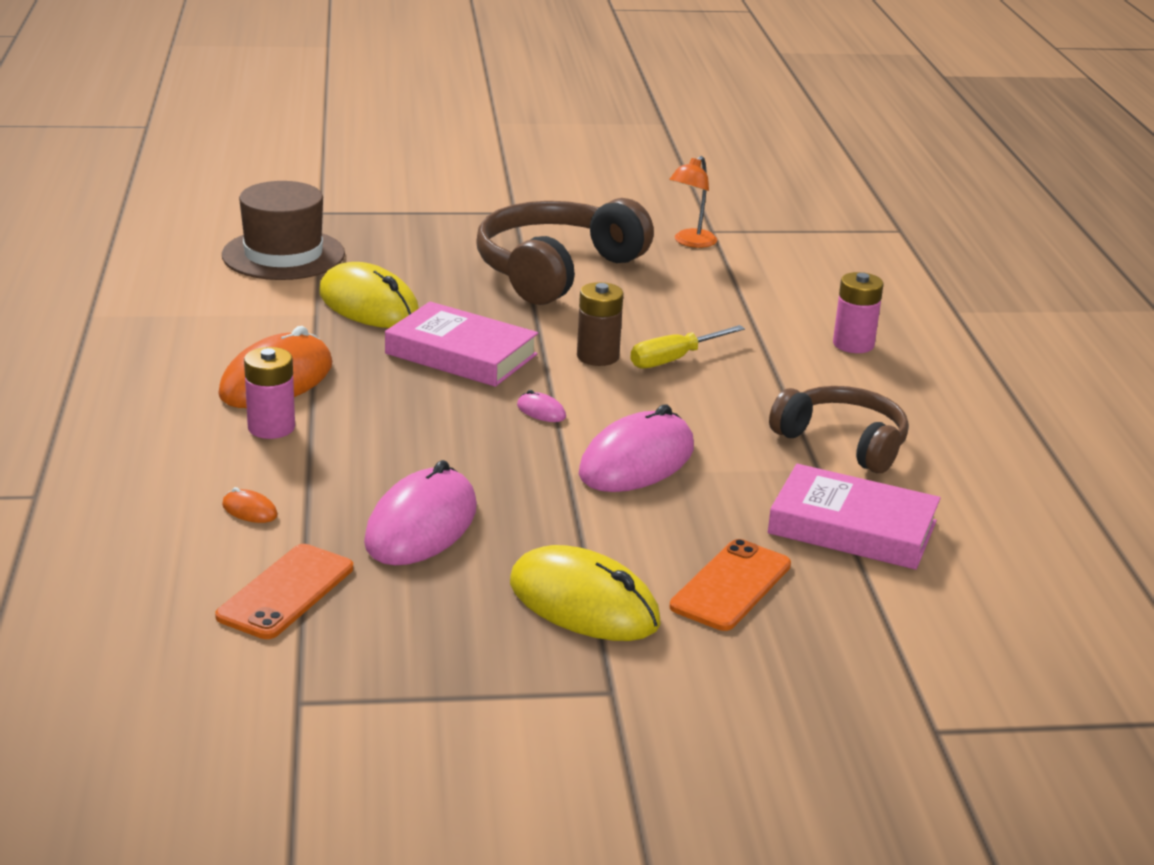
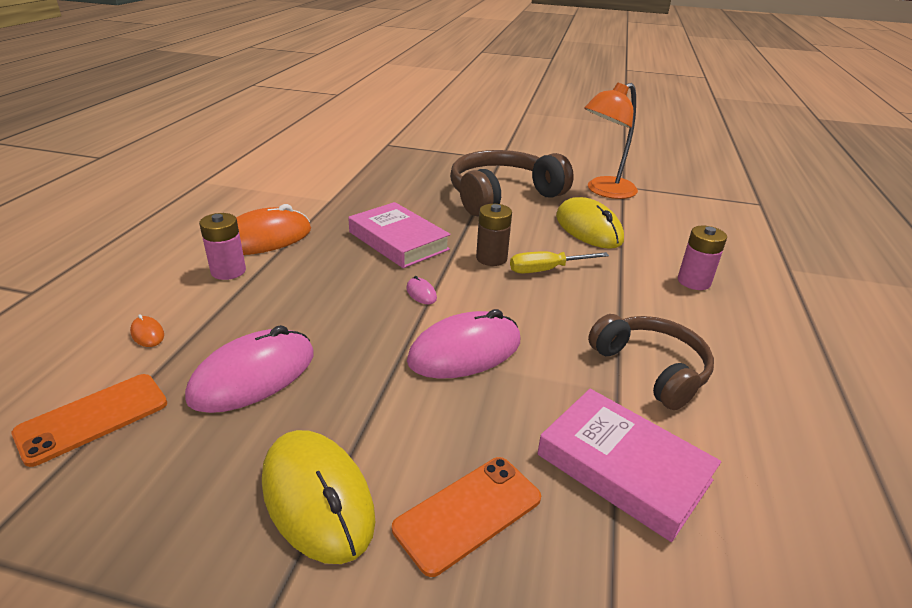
camera: 20 degrees right, 5 degrees up
brown hat [222,181,345,280] -> none
yellow mouse [319,262,419,328] -> yellow mouse moved to [556,197,624,249]
orange lamp [669,156,717,248] -> orange lamp [584,83,638,199], size x1.73

